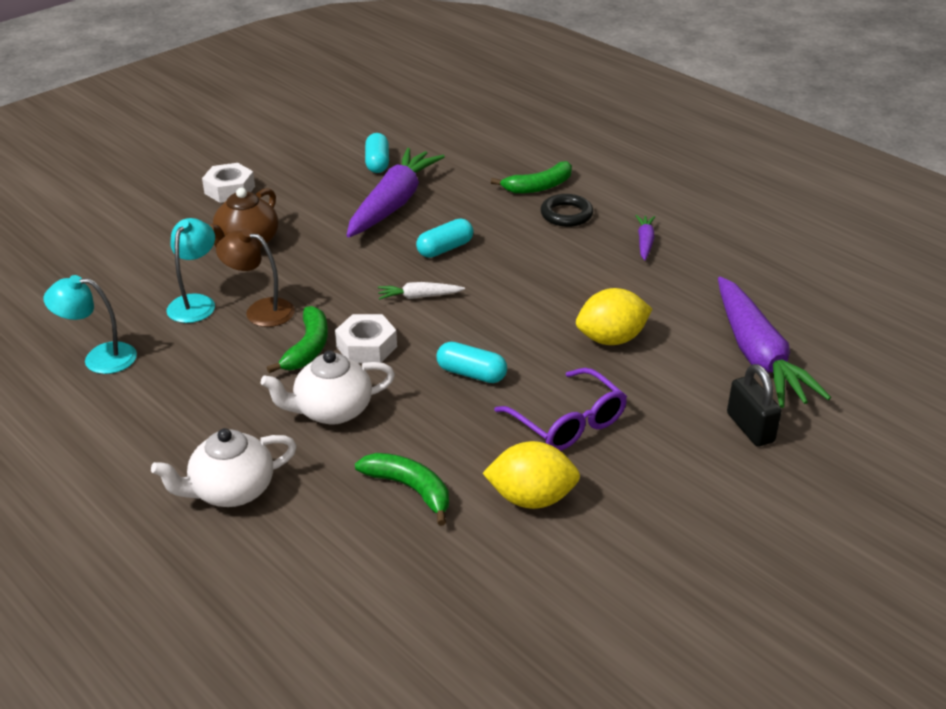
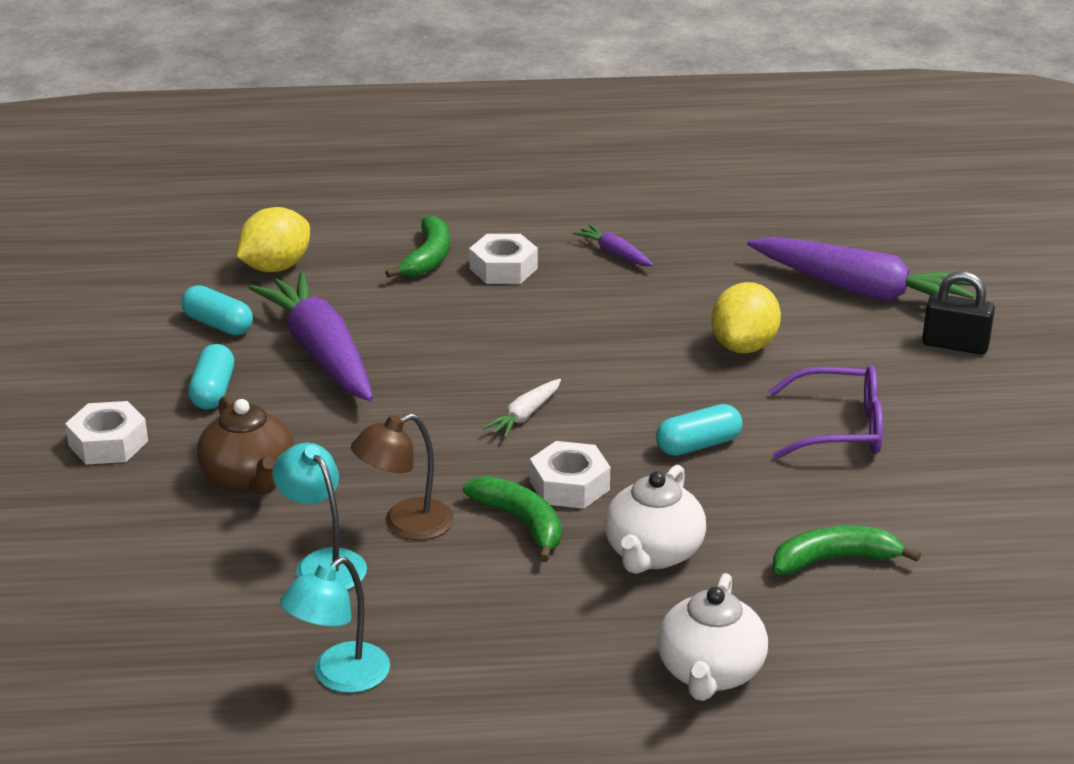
camera: 50 degrees left, 5 degrees down
turquoise capsule [416,219,474,258] -> turquoise capsule moved to [188,344,234,409]
yellow lemon [483,441,580,509] -> yellow lemon moved to [237,207,310,272]
black ring [541,194,593,227] -> white nut [469,234,538,284]

